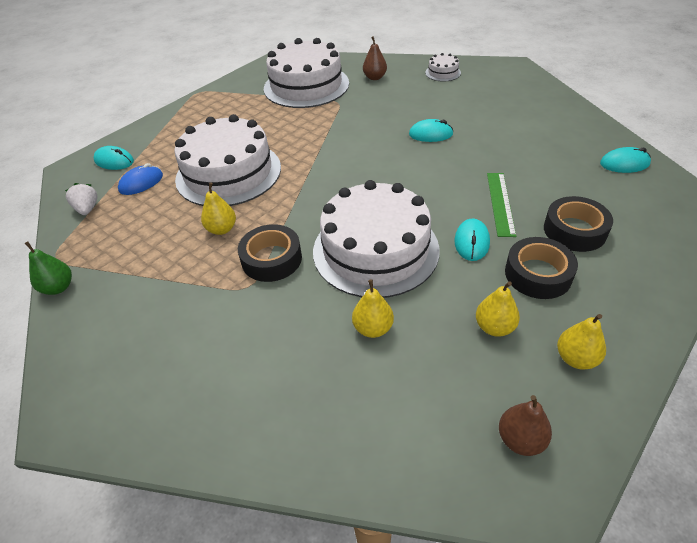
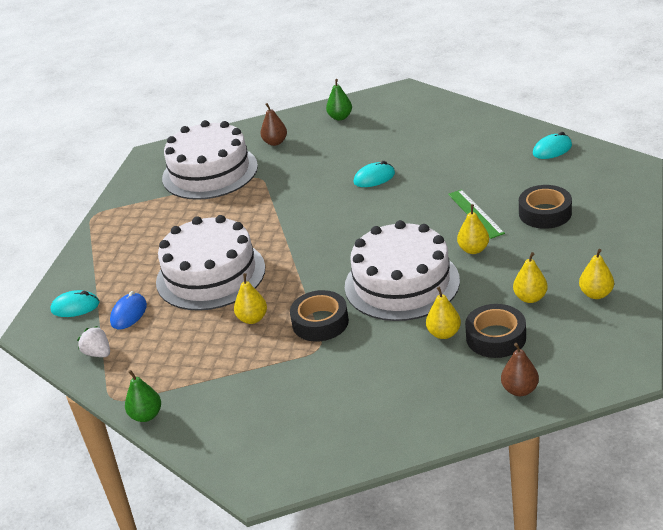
camera: 25 degrees left, 10 degrees down
white cake [425,53,461,81] -> green pear [326,79,352,120]
turquoise mouse [454,218,490,261] -> yellow pear [457,204,489,254]
brown pear [499,395,552,456] -> brown pear moved to [501,343,539,396]
black tape [505,237,578,299] -> black tape moved to [465,304,526,358]

